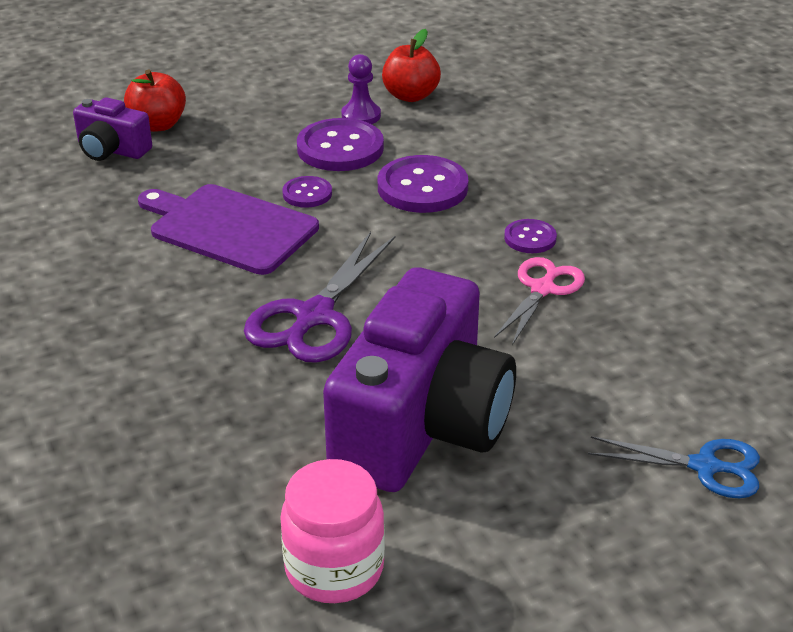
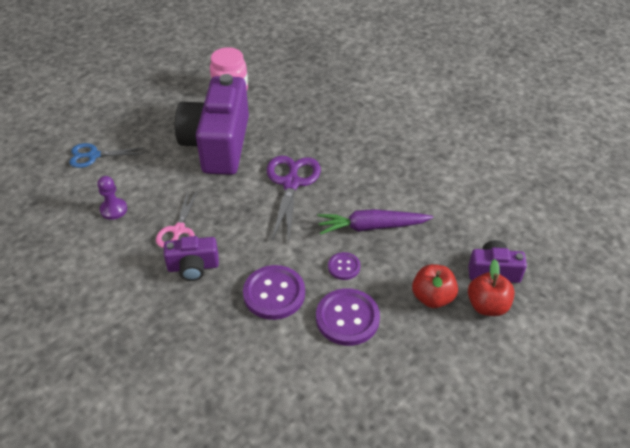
camera: 160 degrees right, 10 degrees up
purple cutting board [138,184,319,275] -> purple carrot [317,209,434,235]
purple pawn [341,54,381,124] -> purple pawn moved to [97,176,127,220]
red apple [382,29,441,102] -> red apple moved to [412,264,458,308]
purple button [504,219,557,253] -> purple camera [164,236,219,281]

